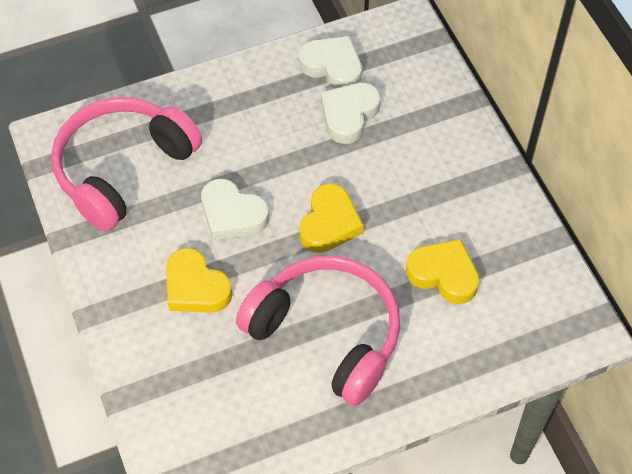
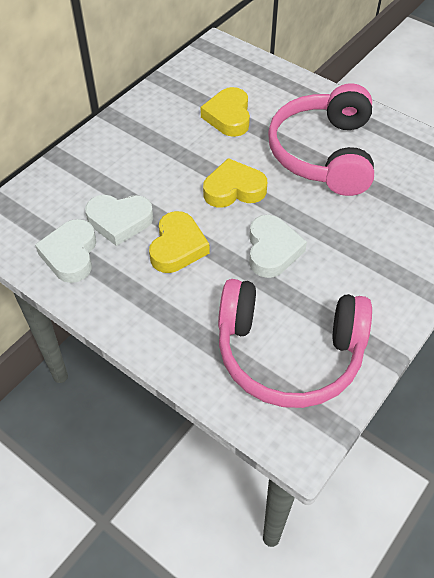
camera: 120 degrees left, 5 degrees down
yellow heart [166,248,232,313] -> yellow heart moved to [149,211,209,273]

